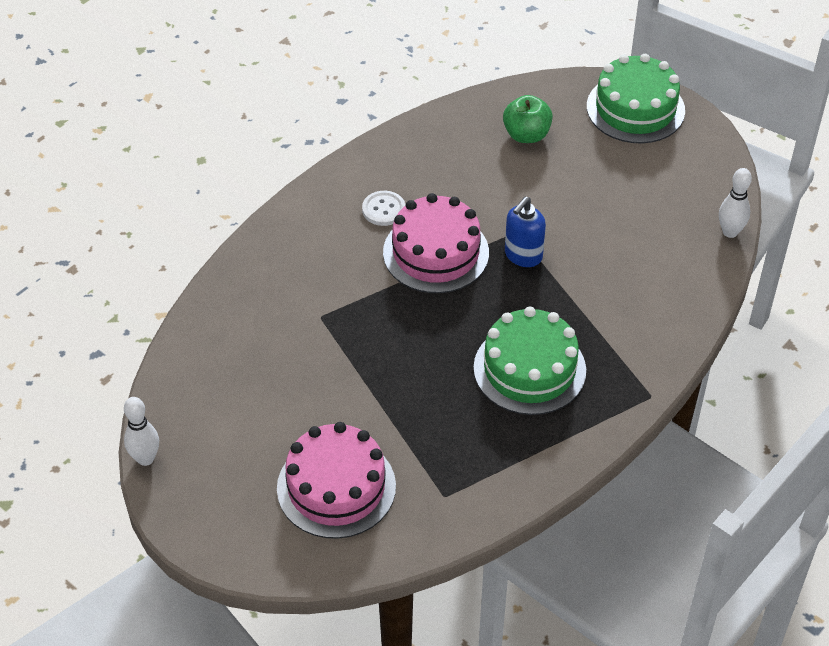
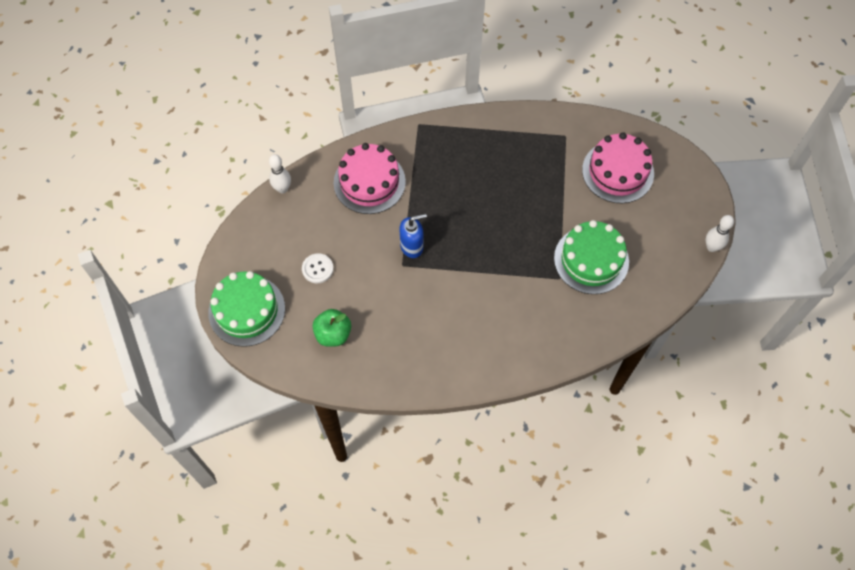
camera: 145 degrees left, 15 degrees up
white button [362,191,405,226] -> white button moved to [302,253,334,283]
pink cake [383,193,489,293] -> pink cake moved to [334,143,406,214]
green cake [474,307,586,415] -> green cake moved to [554,220,629,294]

